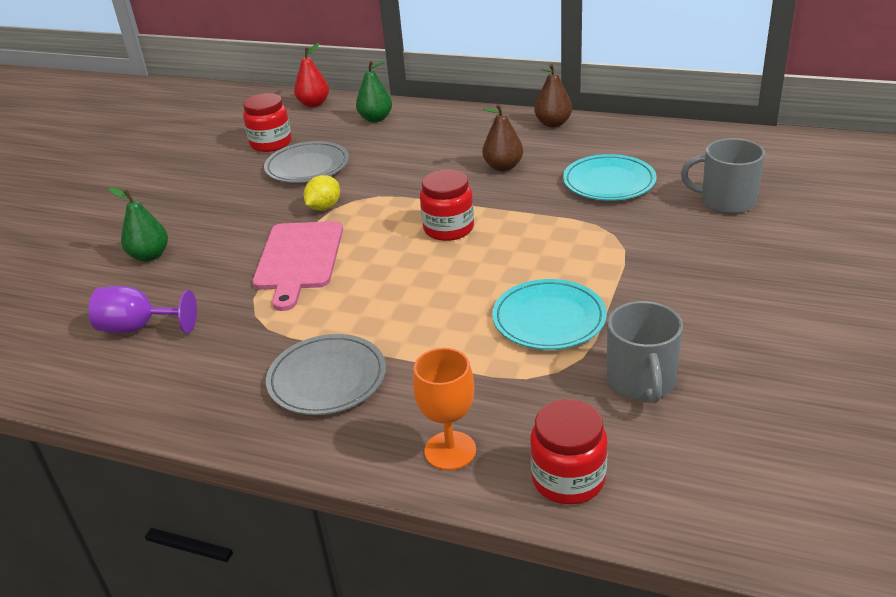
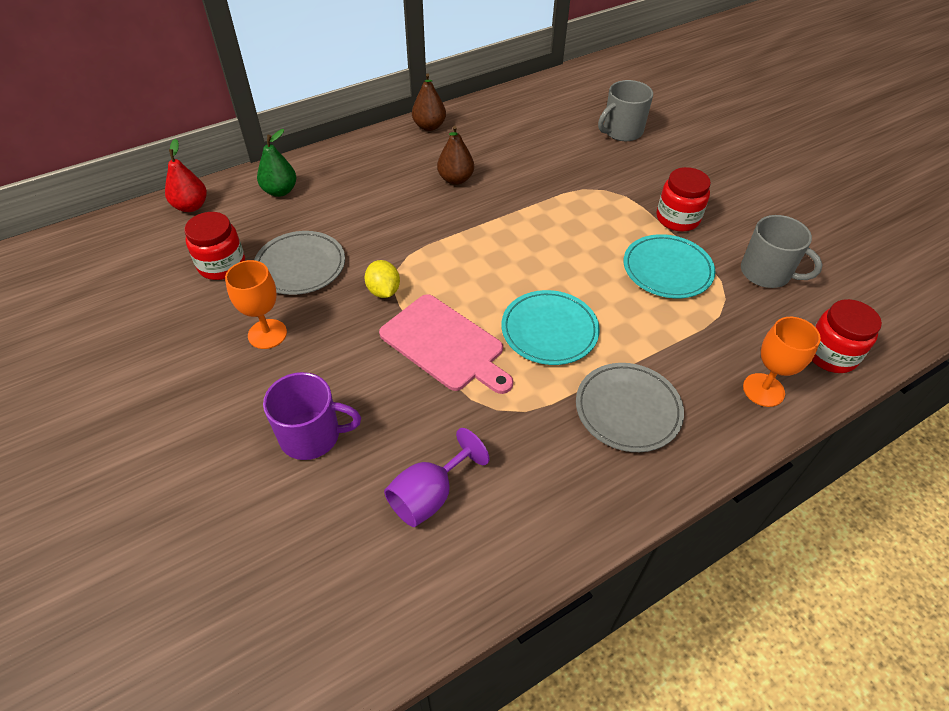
camera: 55 degrees left, 15 degrees up
green pear [109,187,168,262] -> purple mug [263,372,361,460]
red jar [420,169,474,241] -> red jar moved to [657,167,711,232]
turquoise plate [563,154,657,201] -> turquoise plate moved to [501,290,600,365]
none -> orange goblet [225,260,287,349]

